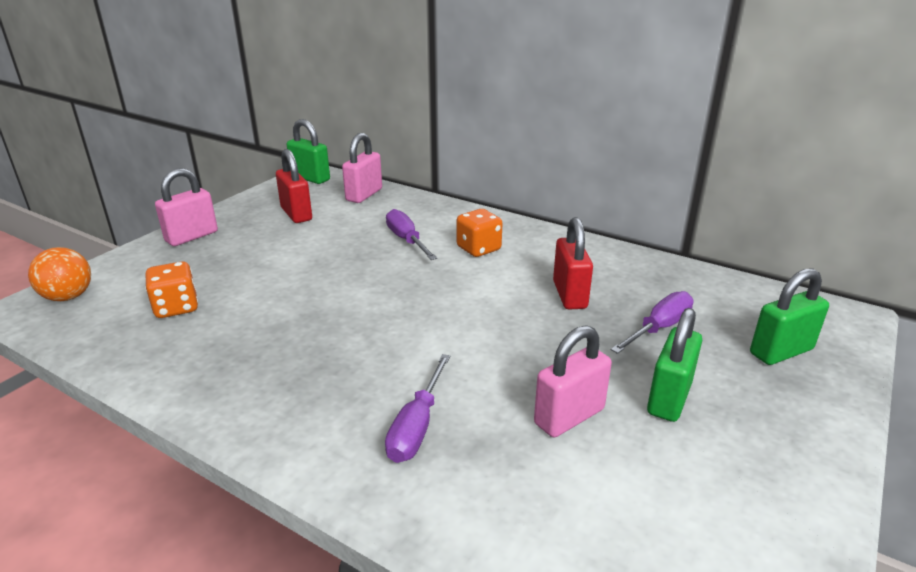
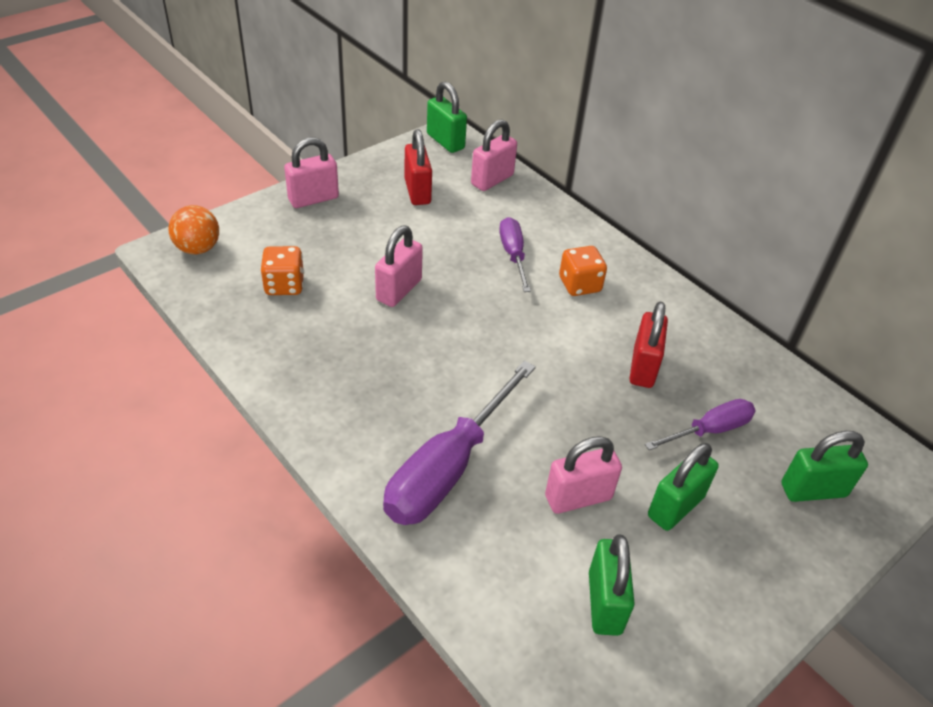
camera: 15 degrees right, 15 degrees up
purple screwdriver [385,354,451,463] -> purple screwdriver [383,360,536,525], size x1.78
none -> pink padlock [375,226,423,307]
none -> green padlock [589,534,635,636]

